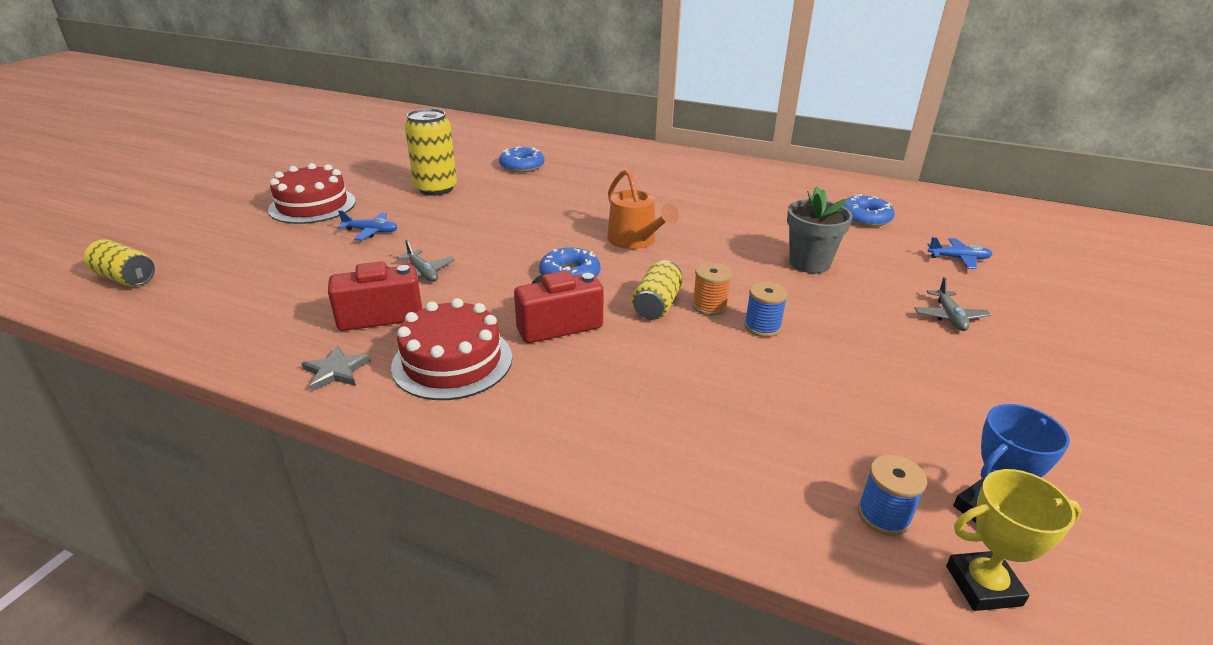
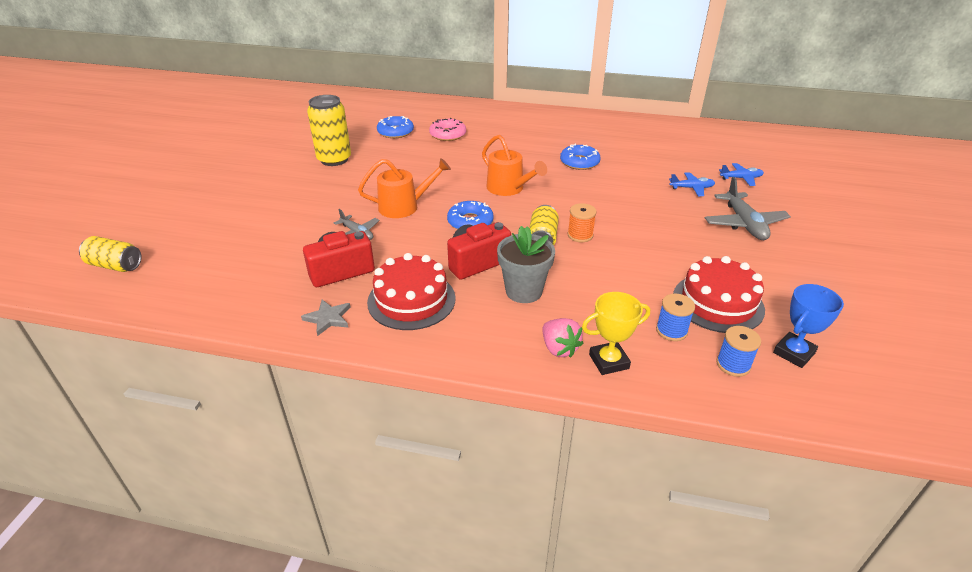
camera: 10 degrees left, 5 degrees up
red cake [268,163,356,224] -> red cake moved to [673,256,765,333]
blue plane [338,210,398,240] -> blue plane moved to [669,172,715,196]
blue spool [744,282,788,337] -> blue spool moved to [656,293,695,341]
grey flower pot [787,186,853,273] -> grey flower pot moved to [497,226,555,303]
blue donut [843,194,894,227] -> blue donut moved to [560,144,601,170]
grey plane [914,277,991,331] -> grey plane [705,177,791,240], size x1.68
yellow trophy [946,469,1082,611] -> yellow trophy moved to [582,292,650,375]
none -> orange watering can [358,158,451,218]
none -> pink donut [429,118,466,141]
none -> pink strawberry [543,318,583,358]

